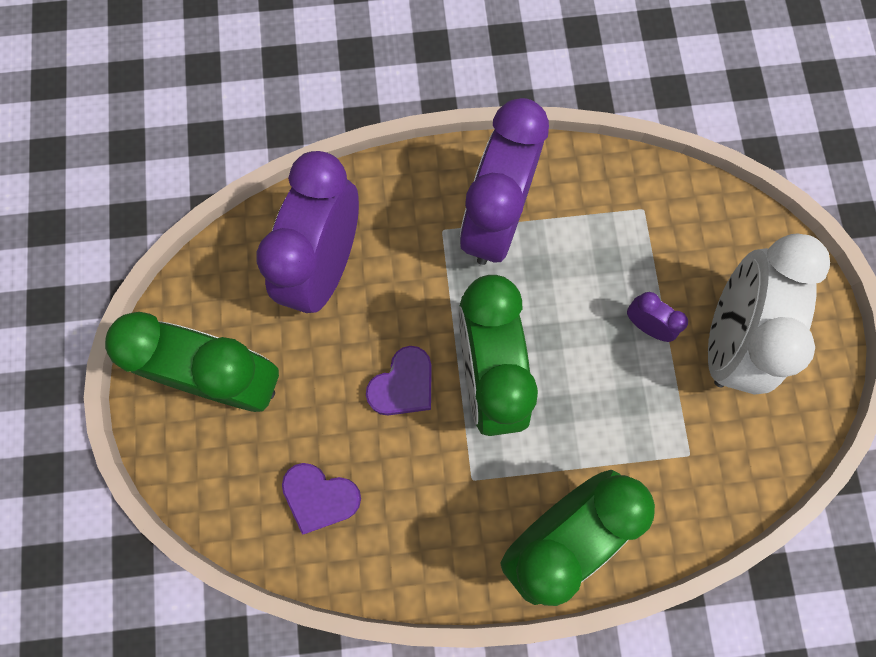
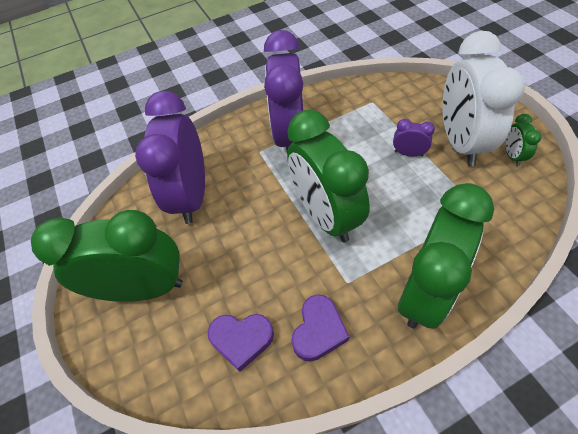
camera: 15 degrees left, 20 degrees down
purple heart [366,346,432,415] -> purple heart moved to [291,295,349,362]
none -> green clock [505,114,542,166]

